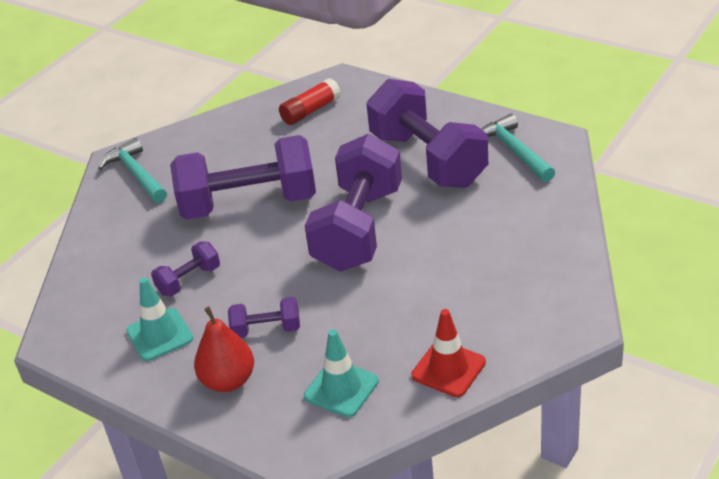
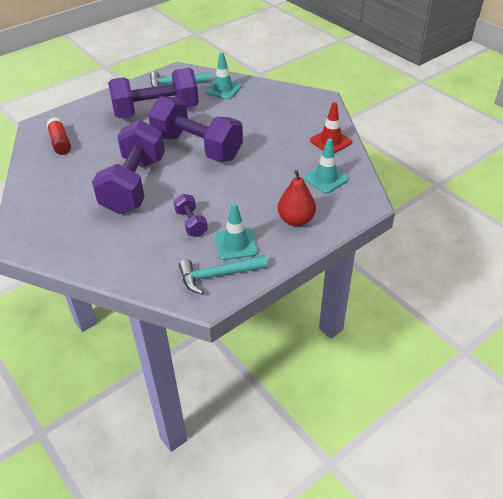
camera: 75 degrees left, 5 degrees up
turquoise hammer [99,138,167,203] -> turquoise hammer moved to [179,255,268,294]
purple dumbbell [228,297,300,338] -> none
none -> turquoise traffic cone [206,52,241,99]

